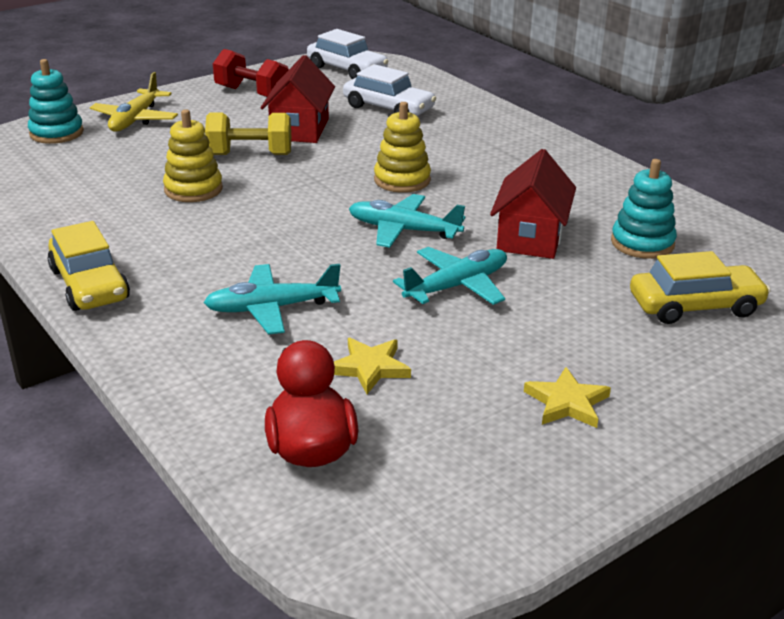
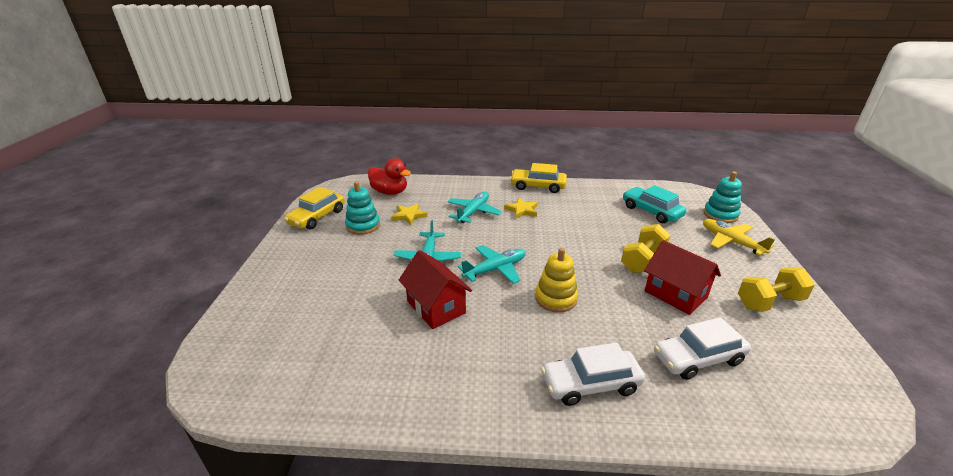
camera: 130 degrees right, 0 degrees up
yellow stacking toy [163,109,223,202] -> none
red dumbbell [213,49,289,97] -> yellow dumbbell [738,267,815,312]
white car [307,29,389,79] -> white car moved to [541,343,645,406]
yellow star [524,367,611,428] -> yellow star moved to [504,198,538,219]
turquoise stacking toy [611,159,677,259] -> turquoise stacking toy moved to [345,181,380,235]
yellow car [630,251,771,324] -> yellow car moved to [284,187,345,230]
none -> turquoise car [623,185,686,223]

